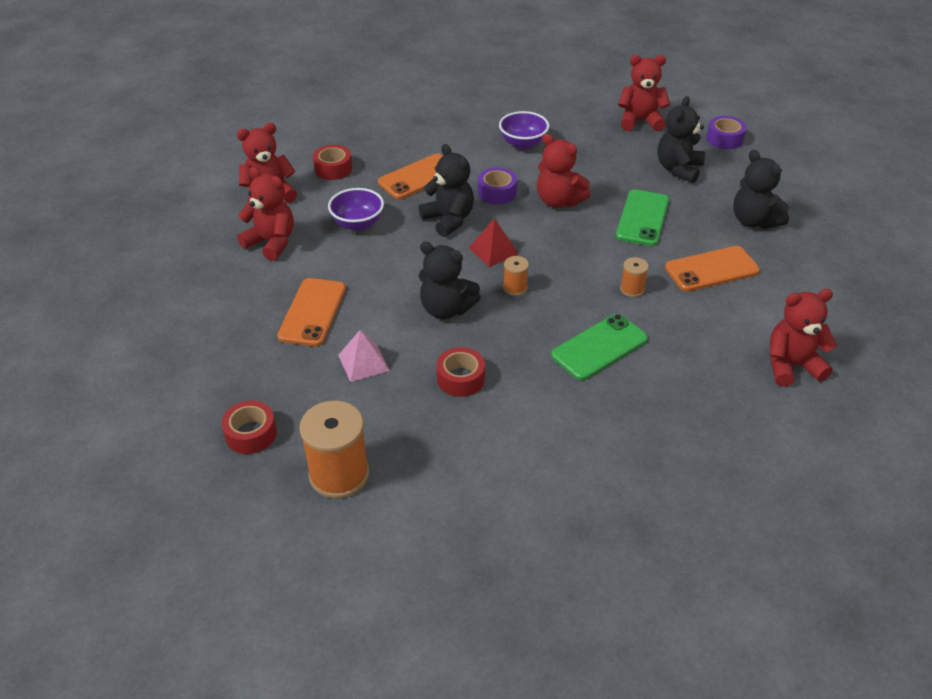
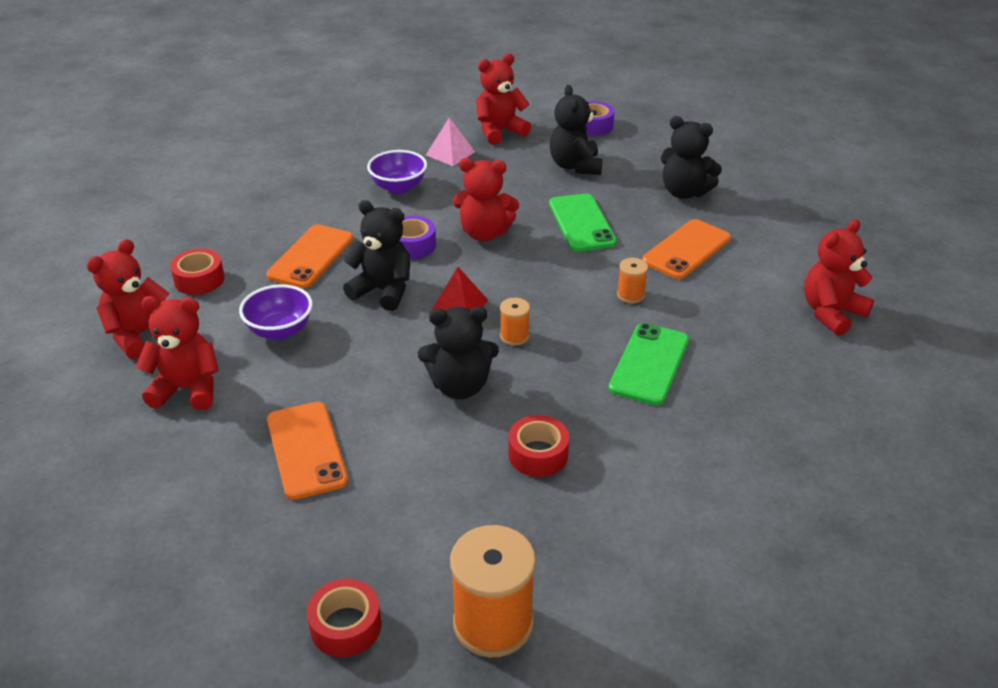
camera: 30 degrees left, 5 degrees down
pink pyramid [338,330,390,382] -> pink pyramid moved to [426,118,475,166]

